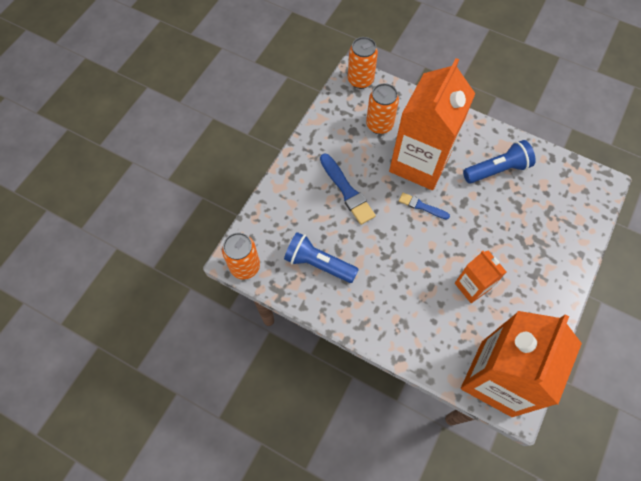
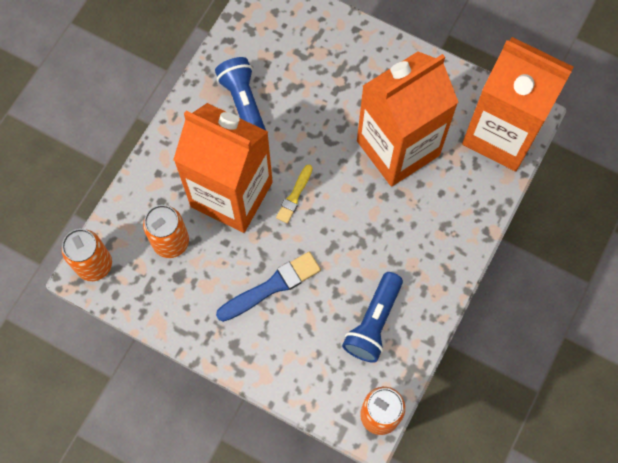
camera: 90 degrees left, 5 degrees up
blue brush [399,193,450,219] -> yellow brush [276,165,313,224]
orange carton [455,251,507,303] -> orange carton [357,52,459,187], size x2.02

